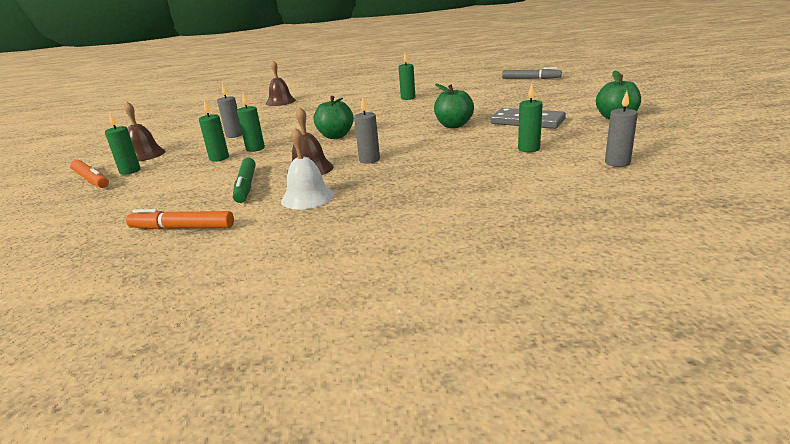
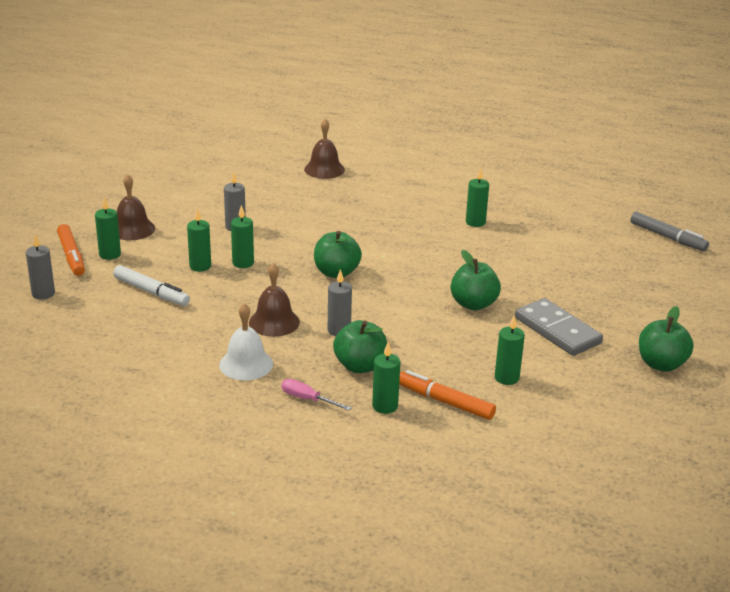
camera: 20 degrees right, 5 degrees up
orange marker [126,209,234,230] -> orange marker moved to [399,370,496,420]
green marker [233,158,255,203] -> none
grey candle [605,91,638,167] -> grey candle moved to [26,234,55,299]
none -> white marker [113,265,190,306]
none -> pink screwdriver [282,379,351,410]
none -> green apple [333,320,387,373]
none -> green candle [372,342,400,414]

